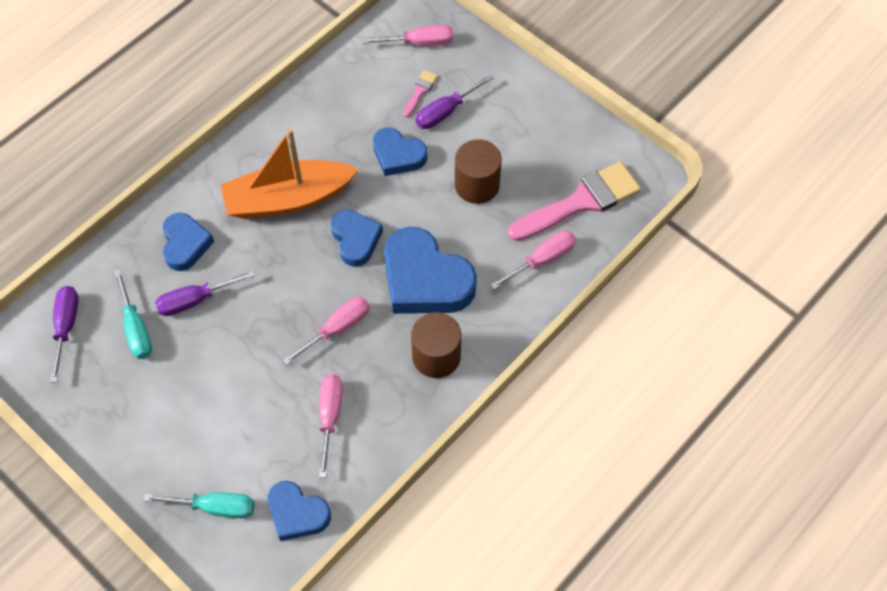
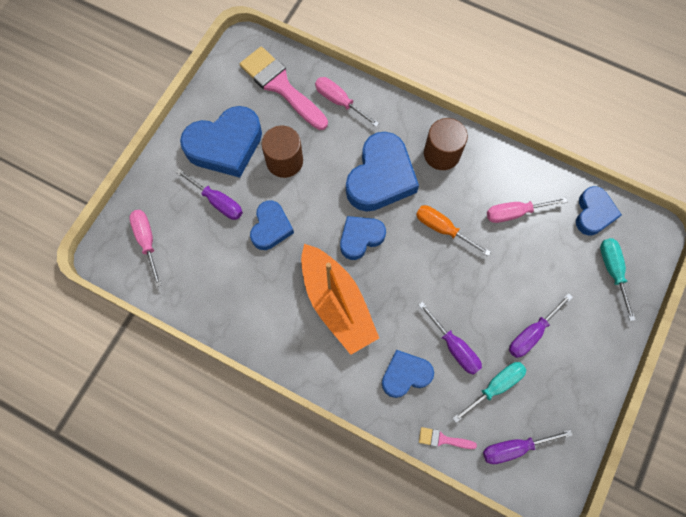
camera: 105 degrees left, 10 degrees up
pink screwdriver [282,297,369,365] -> orange screwdriver [416,205,491,256]
pink brush [403,70,438,117] -> pink brush moved to [419,427,477,449]
none -> blue heart [180,106,262,178]
none -> purple screwdriver [509,293,573,358]

